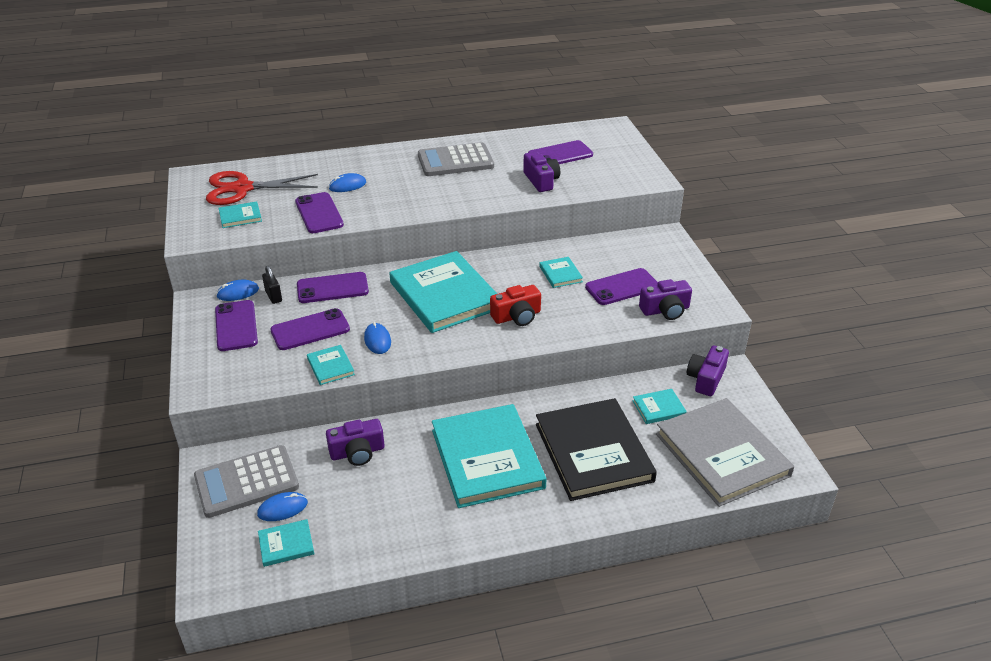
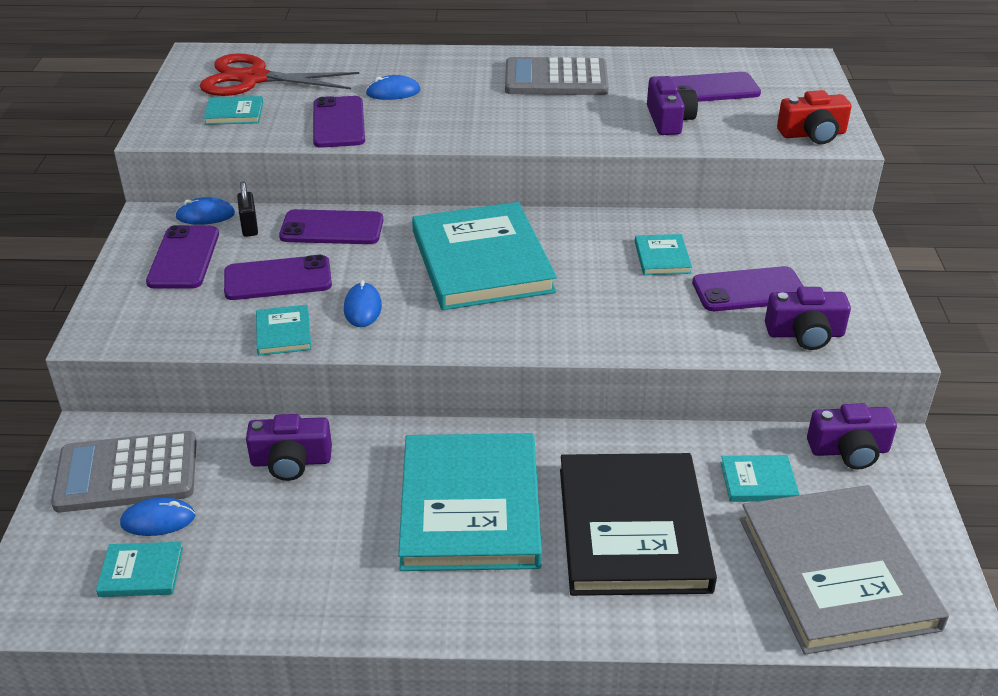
camera: 15 degrees right, 0 degrees up
red camera [490,285,541,326] -> red camera moved to [777,90,852,144]
purple camera [687,346,729,396] -> purple camera turned 135 degrees counterclockwise [807,403,897,470]

